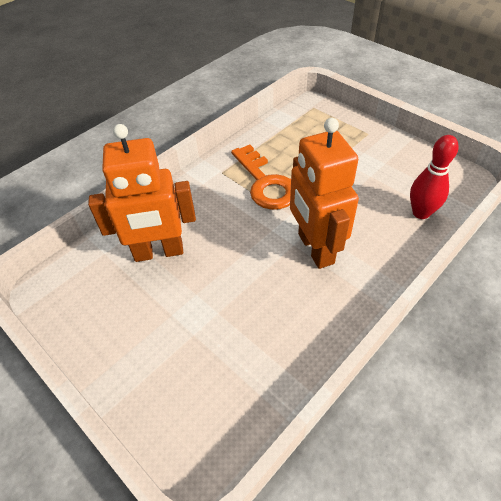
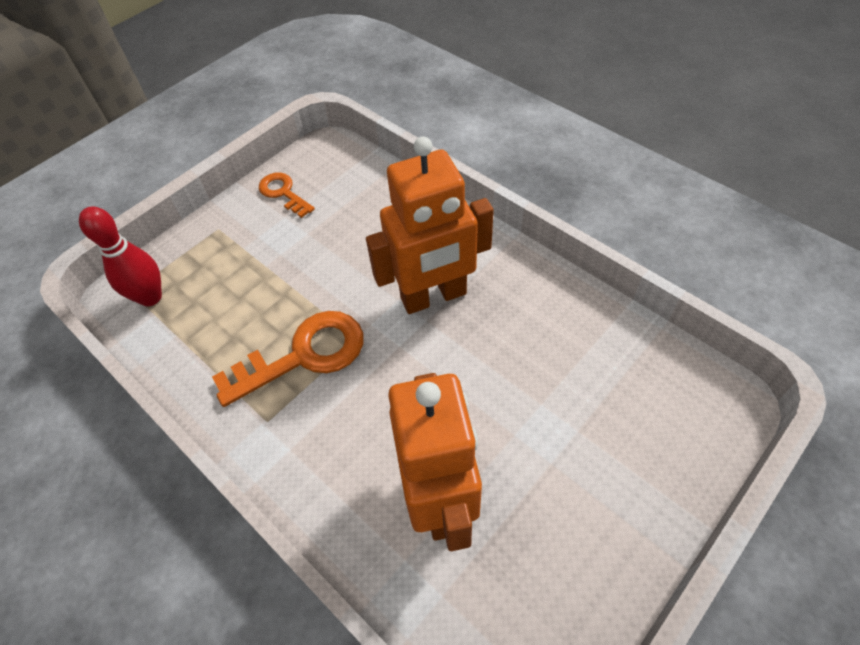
camera: 90 degrees left, 5 degrees up
red bowling pin [410,135,459,219] -> red bowling pin moved to [79,206,162,306]
none -> orange key [259,173,315,218]

